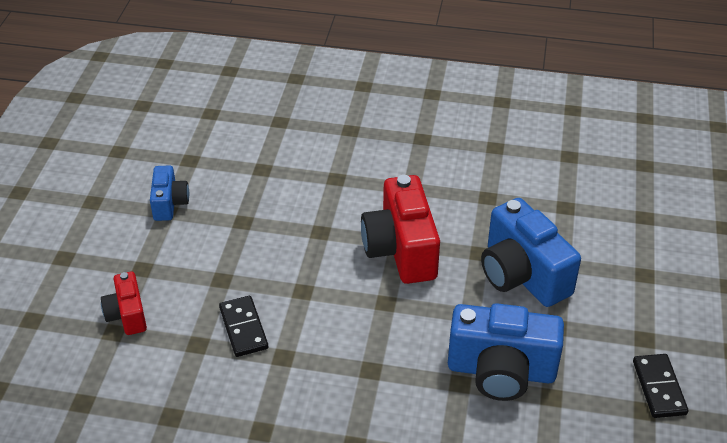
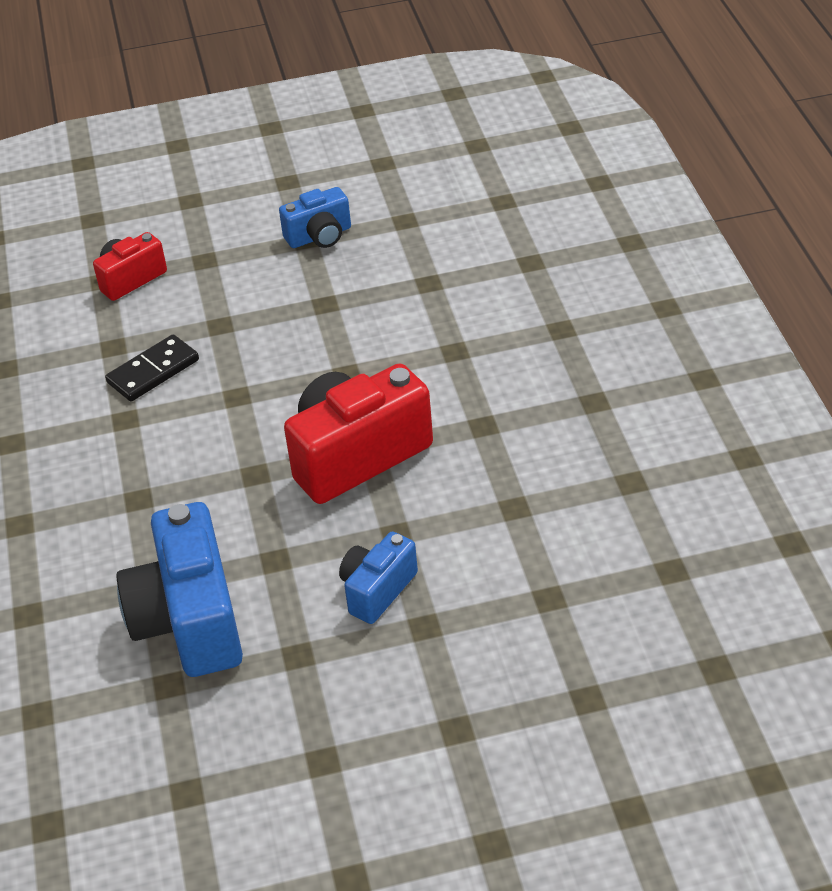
camera: 70 degrees right, 0 degrees up
blue camera [481,198,581,307] -> blue camera [339,531,418,624], size x0.55
black domino [633,354,688,418] -> none

